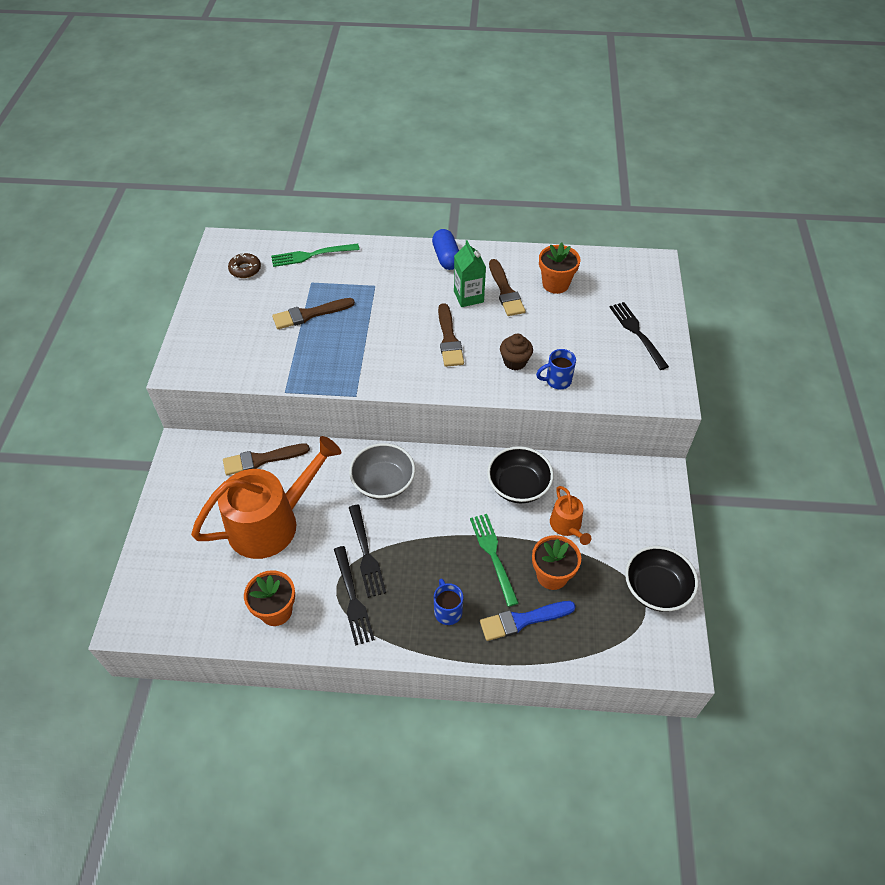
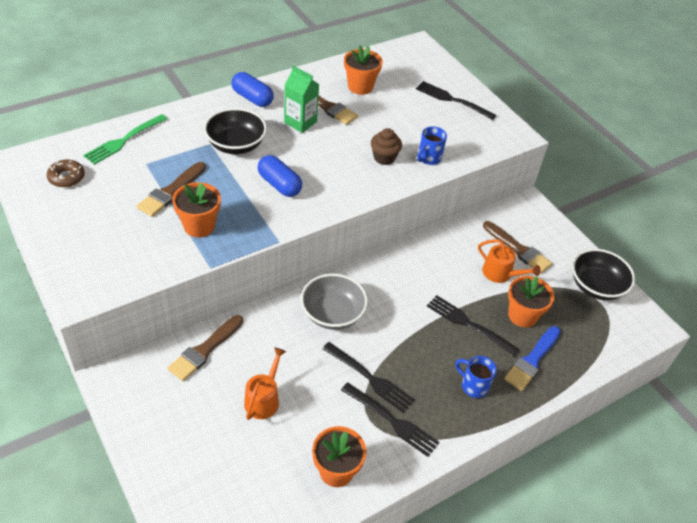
camera: 40 degrees left, 5 degrees down
orange watering can [191,436,341,559] -> orange watering can [244,347,286,420], size x0.46
brown brush [438,303,464,367] -> brown brush moved to [483,221,552,274]
green fork [470,514,519,607] -> black fork [427,295,519,356]
black bowl [487,446,554,503] -> black bowl moved to [204,108,267,154]
none -> orange flower pot [172,182,221,237]
none -> blue capsule [258,155,302,197]

